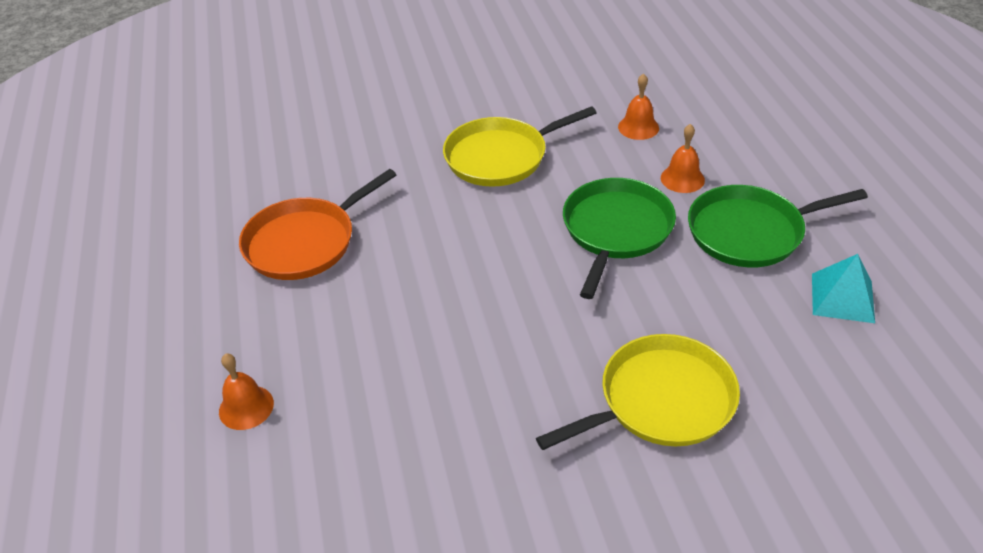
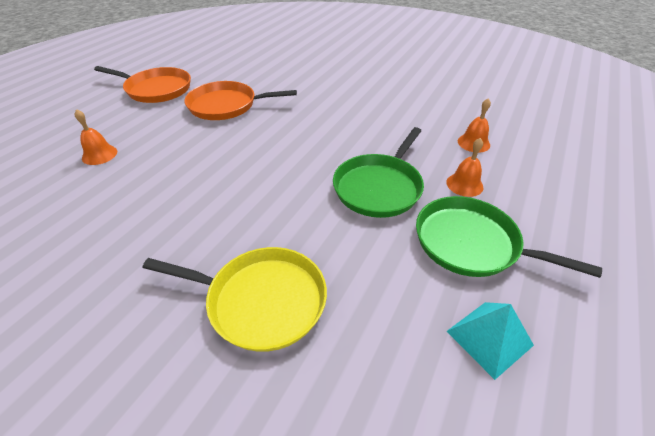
camera: 40 degrees right, 0 degrees up
yellow pan [443,106,596,187] -> none
green pan [563,178,676,299] -> green pan turned 150 degrees clockwise [333,127,424,218]
none -> orange pan [94,66,191,103]

